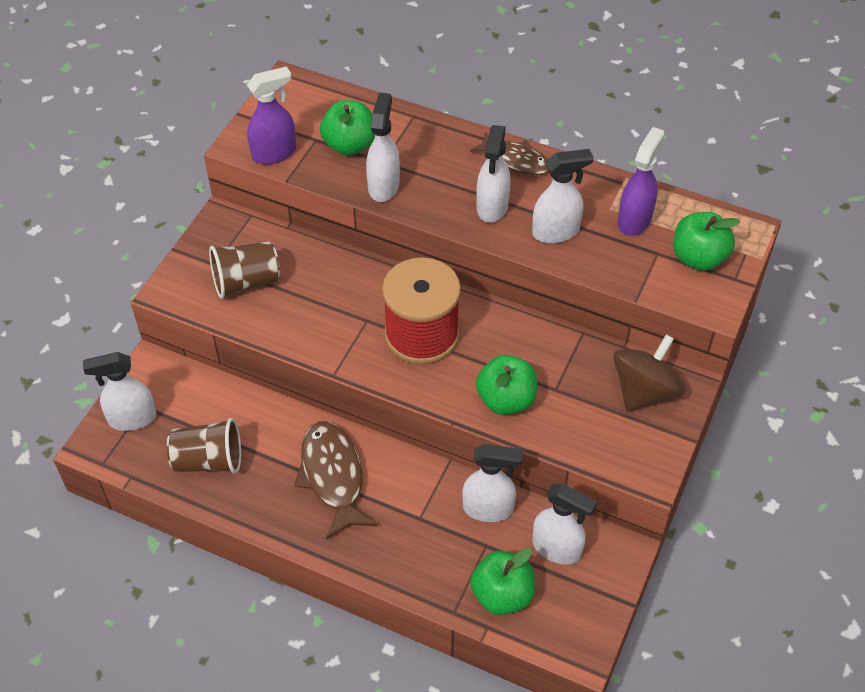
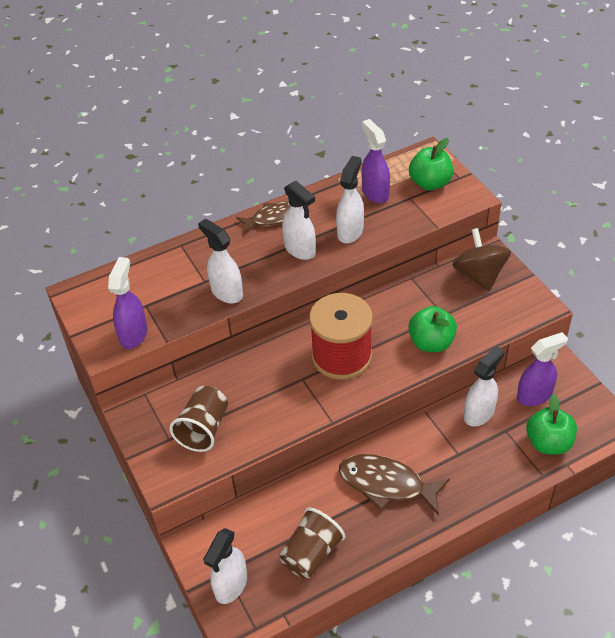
camera: 50 degrees left, 5 degrees down
green apple [320,100,375,156] -> none
white spray bottle [532,483,597,565] -> purple spray bottle [517,332,568,406]

